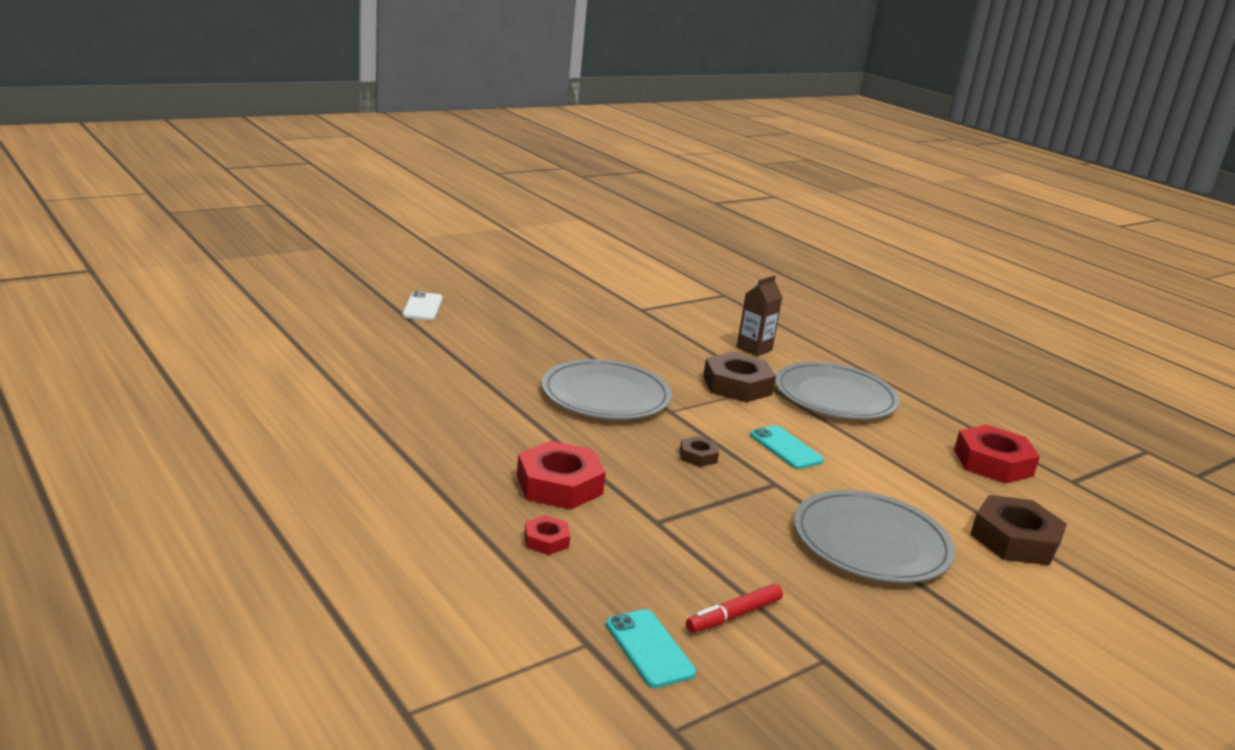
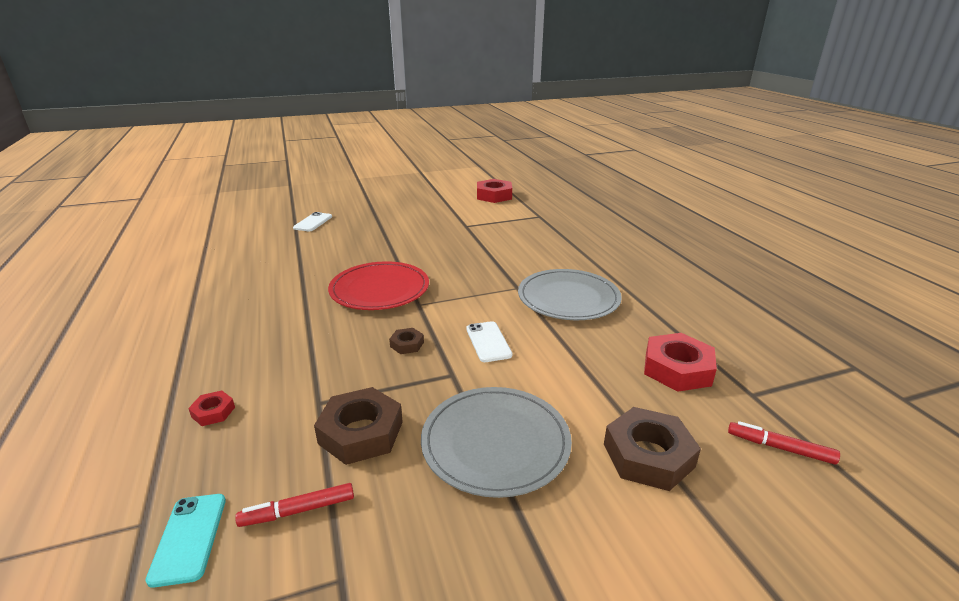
camera: 20 degrees right, 5 degrees up
red nut [517,441,606,510] -> red nut moved to [477,179,512,203]
grey plate [542,359,672,420] -> red plate [328,261,429,310]
brown nut [703,352,776,402] -> brown nut moved to [314,387,403,465]
brown carton [737,275,782,356] -> none
turquoise phone [750,425,824,469] -> white phone [466,321,512,362]
none -> red marker [728,421,840,465]

